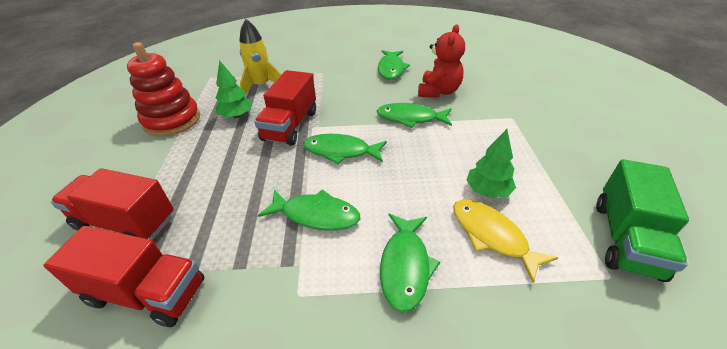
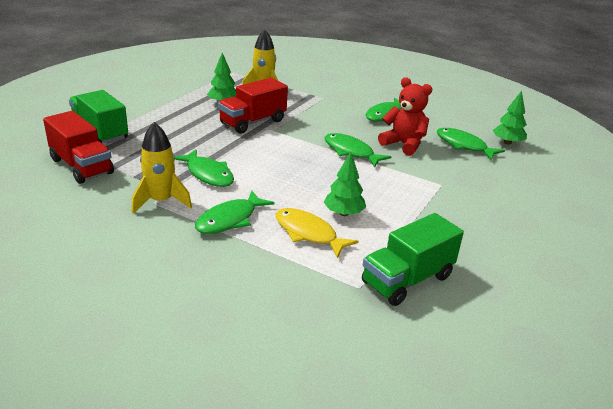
camera: 30 degrees right, 10 degrees down
red truck [51,168,174,239] -> green truck [69,90,128,144]
red stacking toy [127,42,200,137] -> none
green fish [304,134,387,164] -> green fish moved to [437,128,505,160]
red teddy bear [418,24,465,98] -> red teddy bear turned 105 degrees counterclockwise [378,77,432,156]
yellow fish [453,199,558,283] -> yellow fish turned 45 degrees counterclockwise [276,208,359,258]
none -> yellow rocket [132,122,192,214]
none -> green tree [493,91,527,145]

